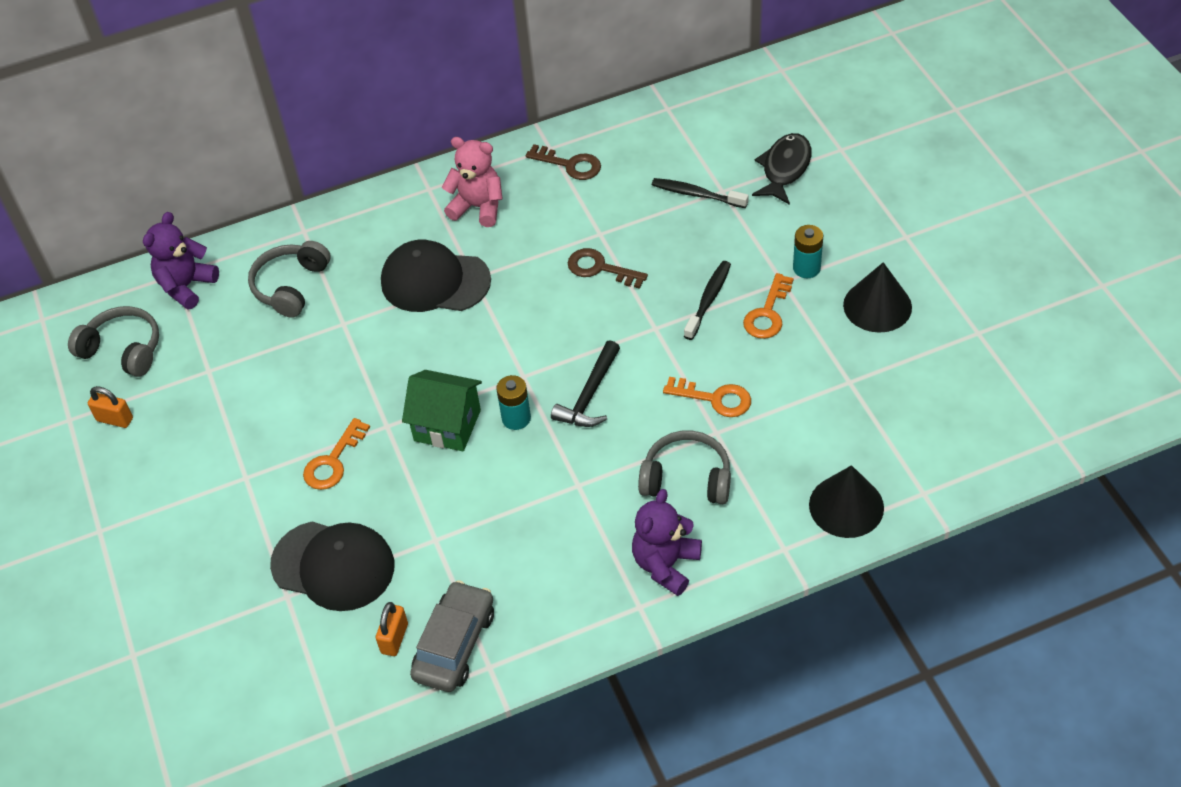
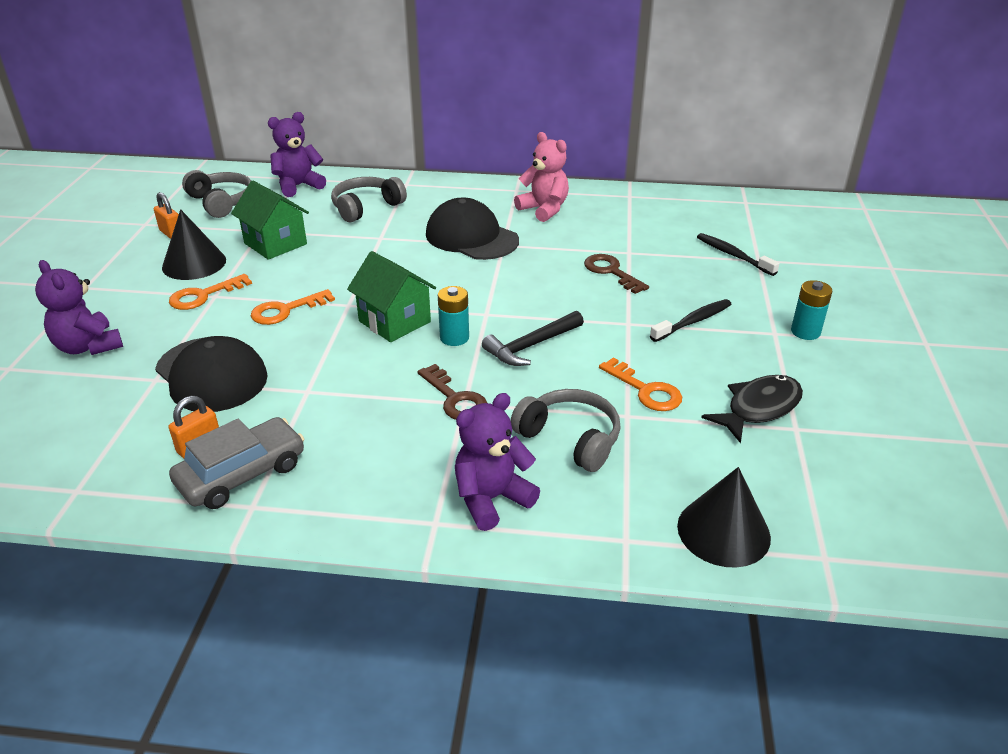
camera: 25 degrees right, 15 degrees down
brown key [526,144,601,180] -> brown key moved to [418,364,487,420]
orange key [743,273,794,339] -> orange key moved to [169,274,252,310]
black fish [752,133,811,205] -> black fish moved to [701,375,803,443]
black cone [843,262,912,333] -> black cone moved to [162,209,226,280]
none -> purple teddy bear [35,260,123,355]
none -> green house [231,180,309,260]

